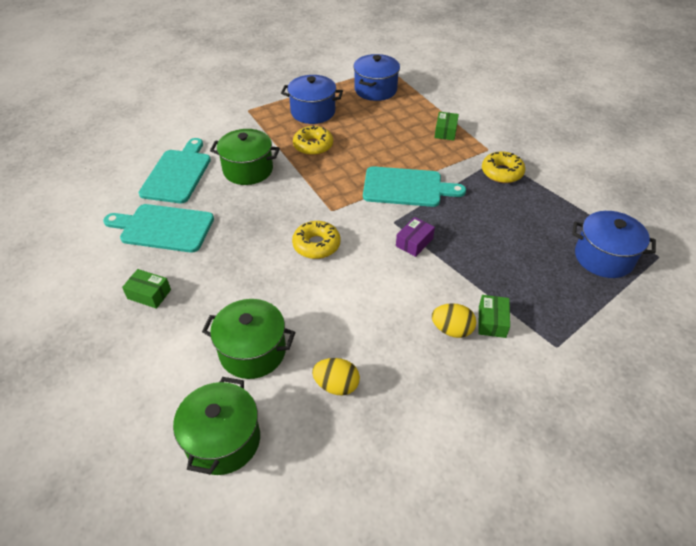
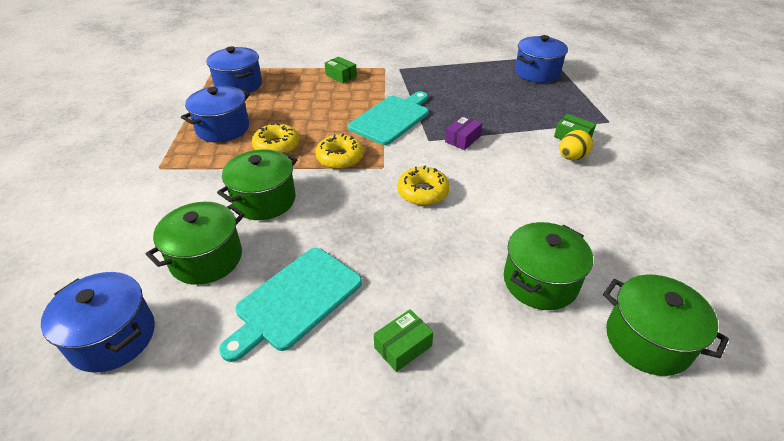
camera: 60 degrees left, 5 degrees down
turquoise cutting board [139,138,211,203] -> green pot [146,202,245,285]
yellow egg [312,358,360,395] -> none
purple box [396,217,435,257] -> purple box turned 60 degrees clockwise [445,116,482,150]
yellow donut [482,151,525,183] -> yellow donut moved to [315,134,364,169]
none -> blue pot [41,272,155,373]

